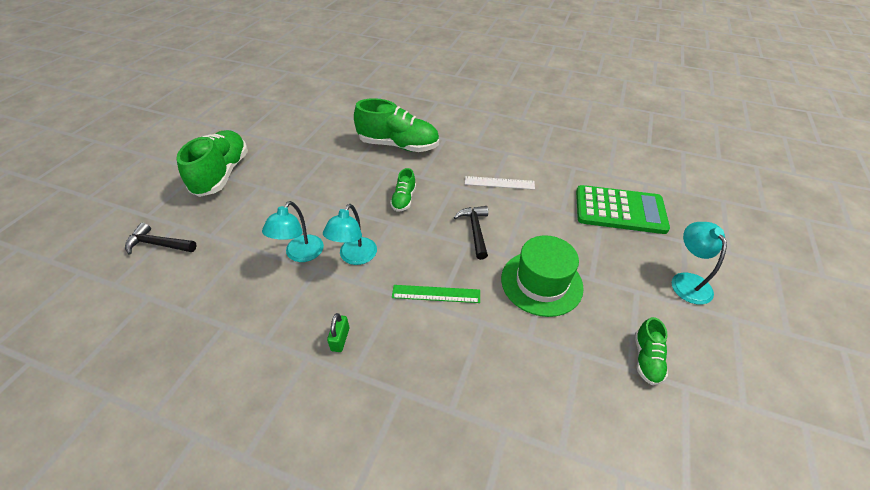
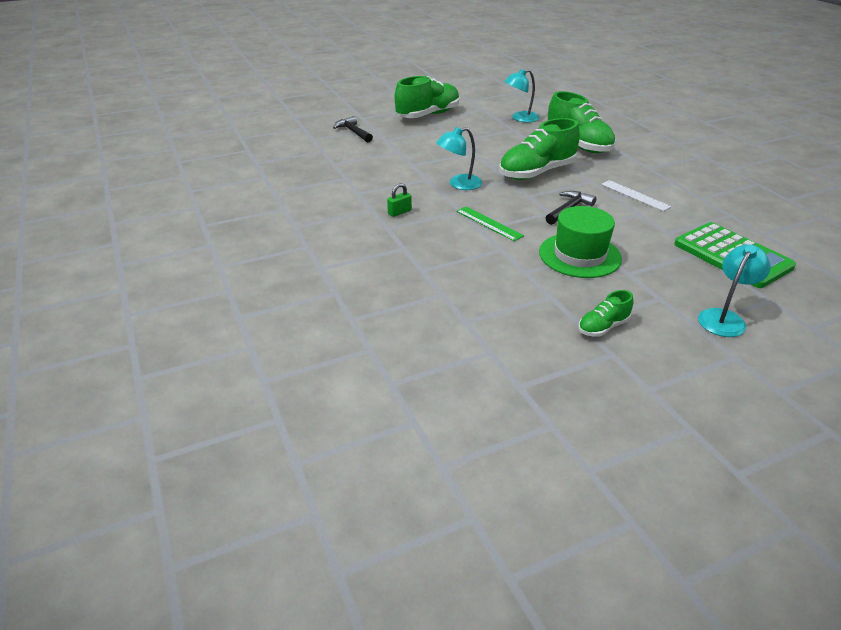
camera: 45 degrees right, 10 degrees down
turquoise lamp [262,201,324,262] -> turquoise lamp moved to [504,69,539,122]
green shoe [390,168,416,212] -> green shoe [499,118,580,180], size x2.06

